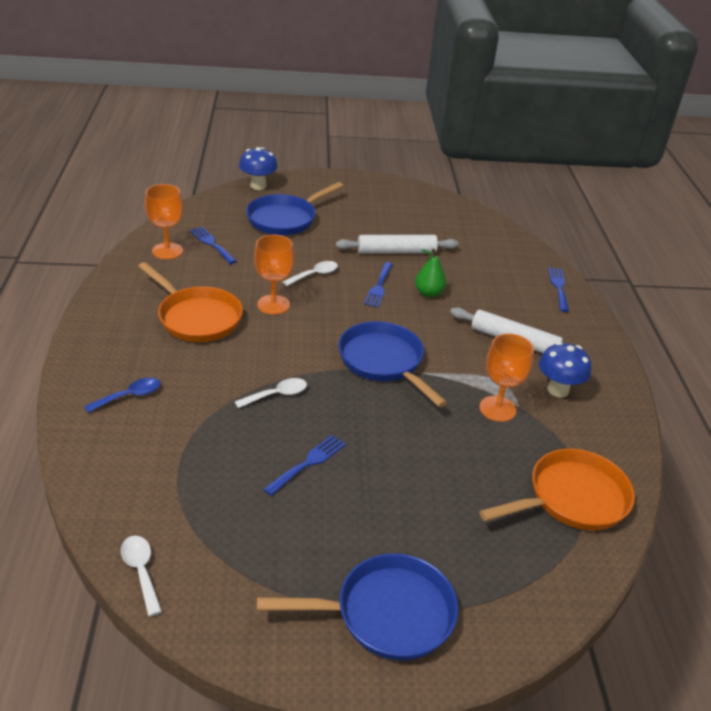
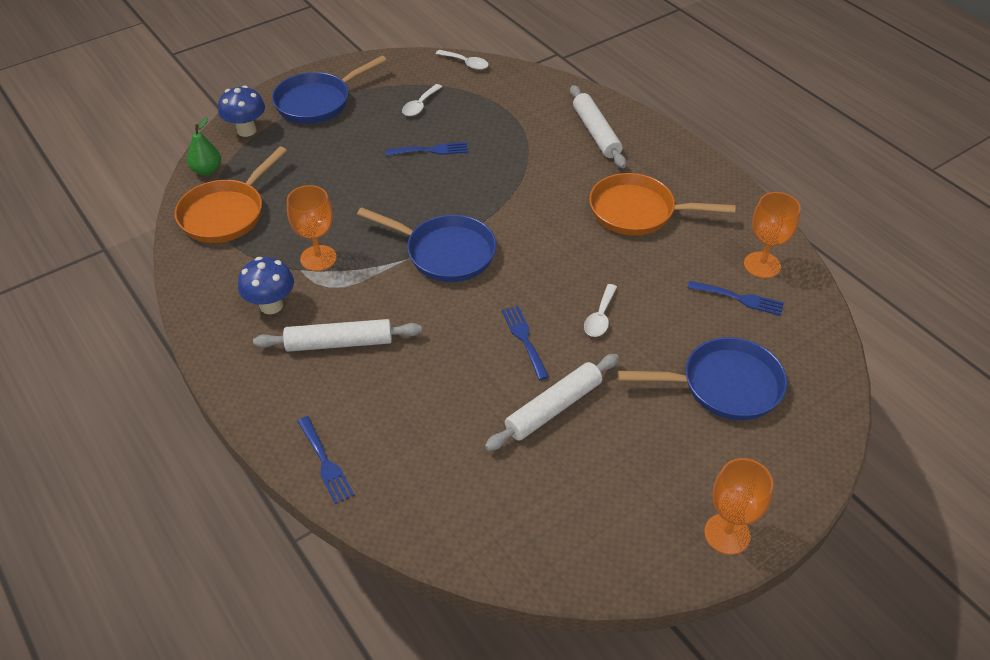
camera: 150 degrees right, 10 degrees up
blue spoon [84,378,160,413] -> white rolling pin [570,85,626,168]
white spoon [235,378,307,408] -> white spoon moved to [402,84,442,116]
blue mushroom [239,147,278,190] -> blue mushroom moved to [218,85,265,137]
blue pan [246,182,343,235] -> blue pan turned 75 degrees clockwise [618,337,787,420]
orange goblet [254,235,294,315] -> orange goblet moved to [704,458,773,555]
blue fork [263,435,346,496] -> blue fork turned 105 degrees counterclockwise [386,142,468,156]
green pear [415,248,446,297] -> green pear moved to [187,117,221,176]

